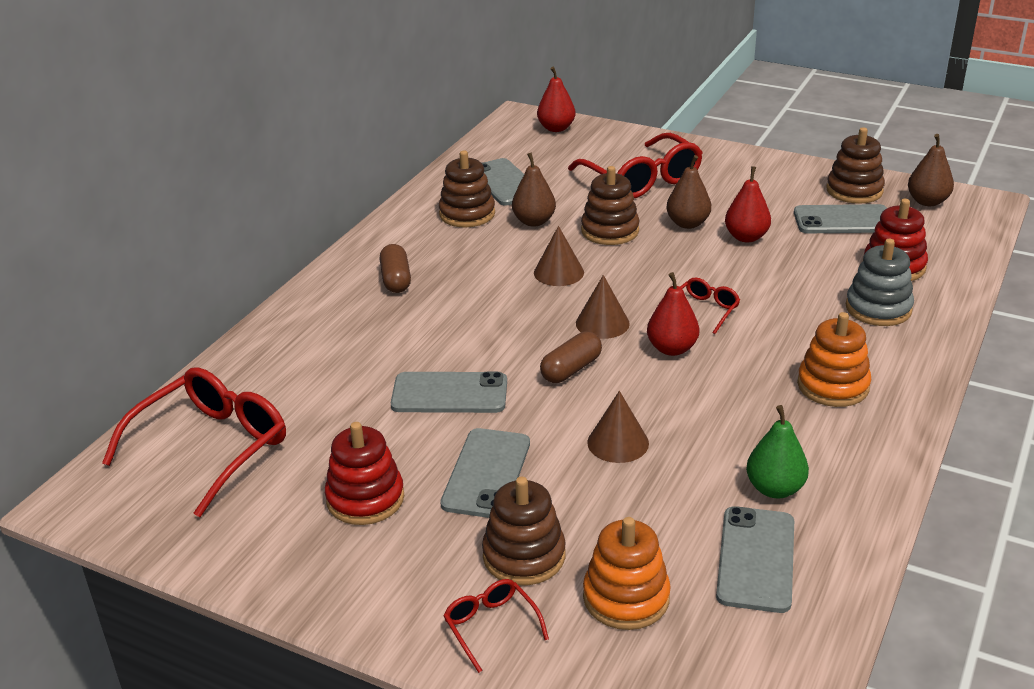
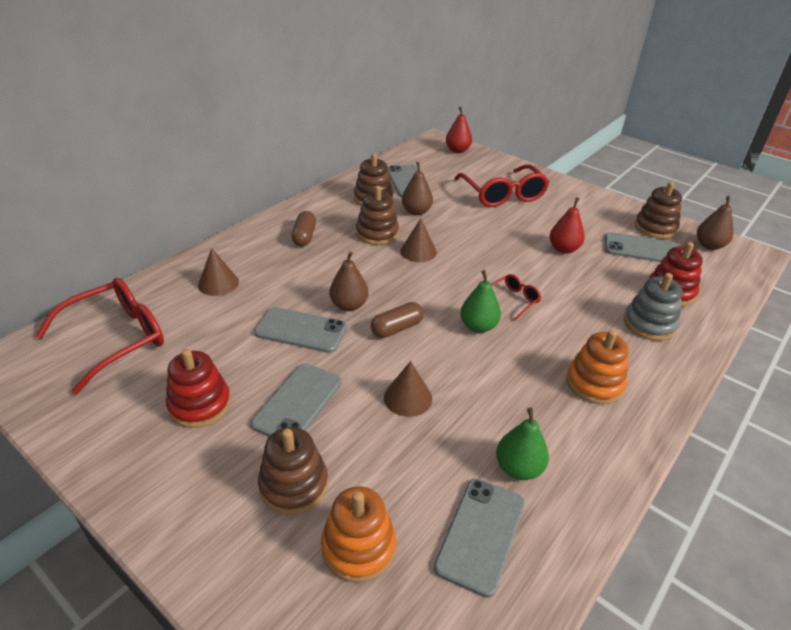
camera: 10 degrees right, 5 degrees up
red glasses [443,579,549,673] -> none
brown cone [576,275,630,339] -> brown cone moved to [198,248,239,296]
brown stacking toy [581,166,640,245] -> brown stacking toy moved to [356,186,399,245]
red pear [647,272,699,356] -> green pear [460,270,501,333]
brown pear [666,155,711,229] -> brown pear moved to [329,251,368,311]

